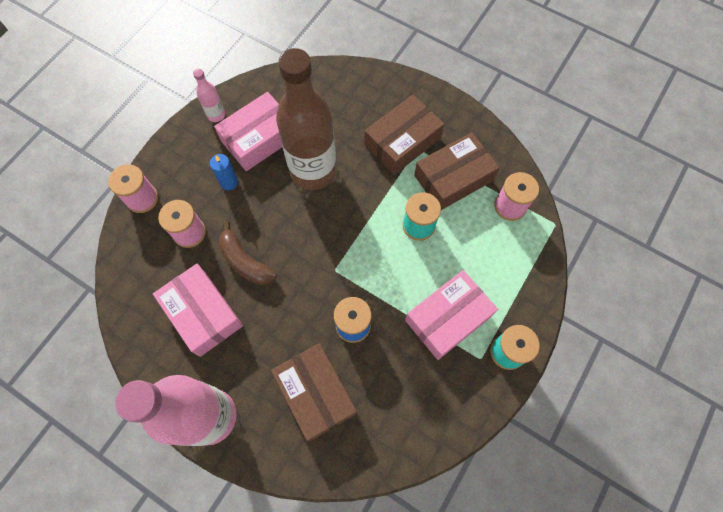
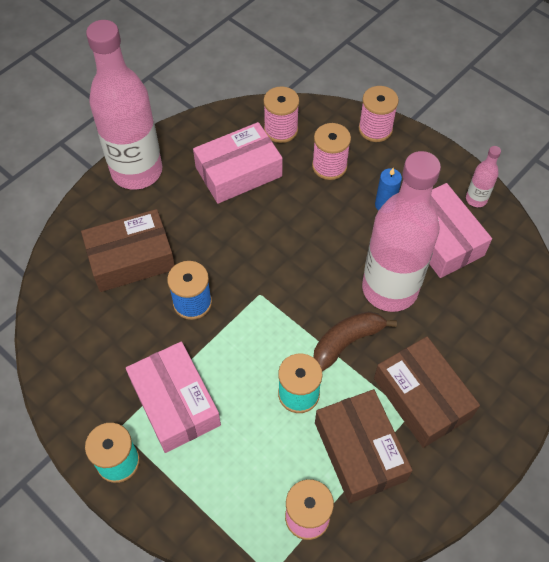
camera: 100 degrees right, 10 degrees down
brown banana [218,221,277,285] -> brown banana moved to [313,311,397,371]
brown bottle [276,48,336,190] -> pink bottle [362,151,441,312]
none -> pink spool [263,86,299,143]

